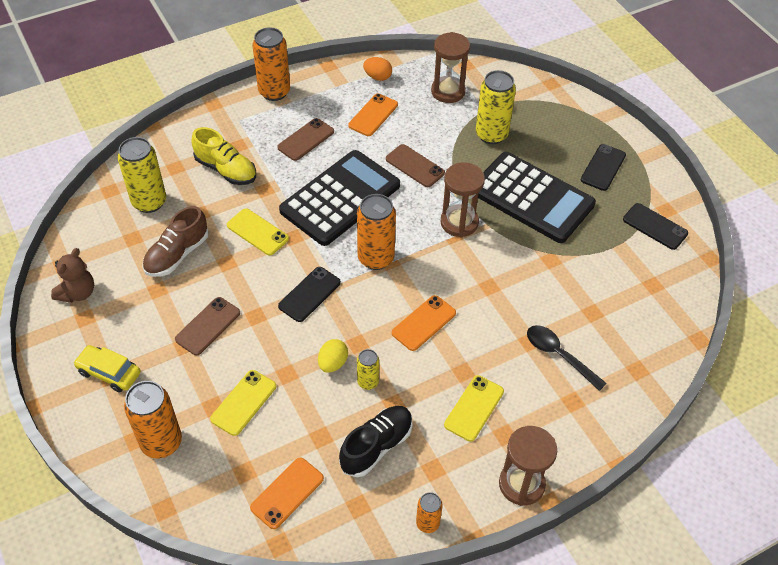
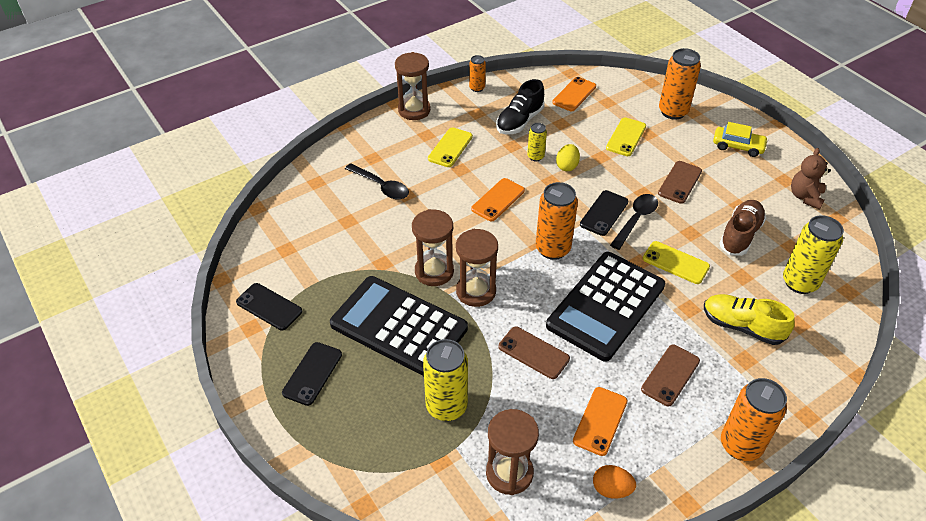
camera: 175 degrees right, 5 degrees down
none -> brown hourglass [412,209,454,286]
none -> black spoon [610,194,658,250]

